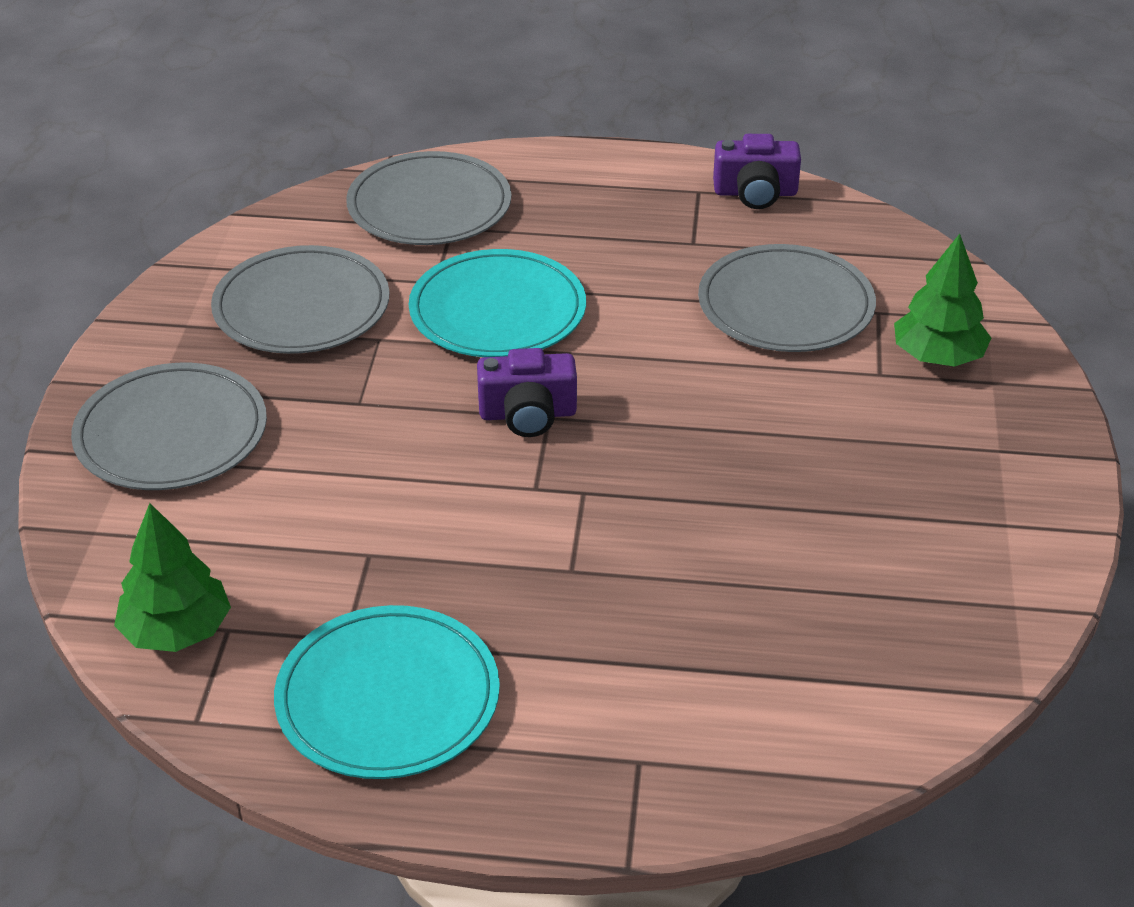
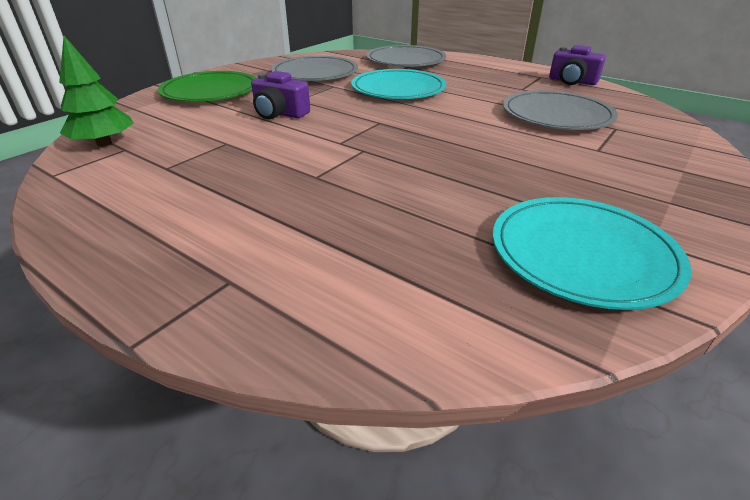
camera: 30 degrees right, 5 degrees down
grey plate [71,363,267,490] -> green plate [158,71,256,102]
turquoise plate [274,605,500,779] -> turquoise plate moved to [493,197,692,310]
purple camera [477,348,577,437] -> purple camera moved to [251,71,310,119]
green tree [894,234,991,367] -> none

